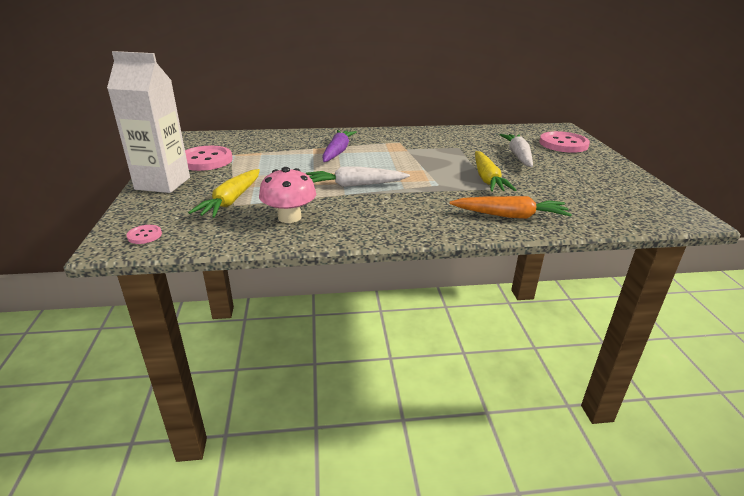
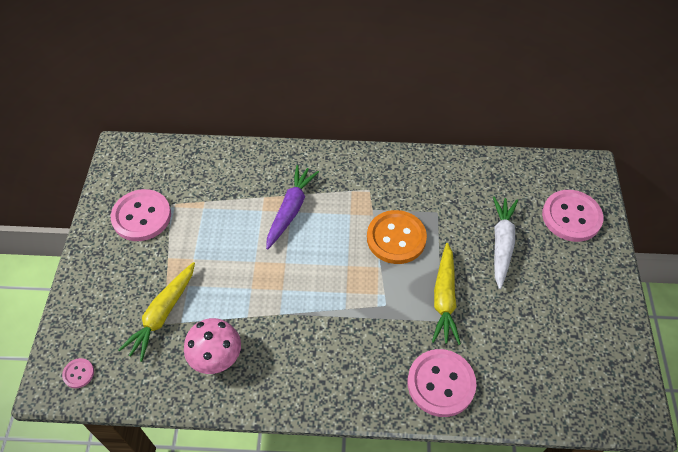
camera: 10 degrees right, 25 degrees up
white carton [107,51,190,193] -> none
white carrot [306,166,410,187] -> none
orange carrot [449,196,572,219] -> pink button [407,349,477,417]
none -> orange button [367,210,427,264]

